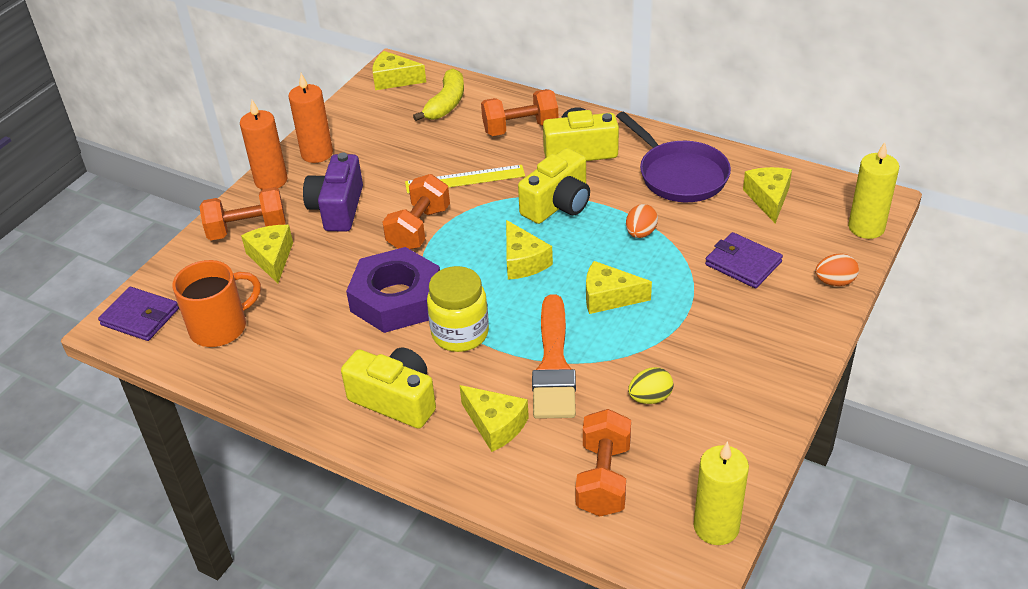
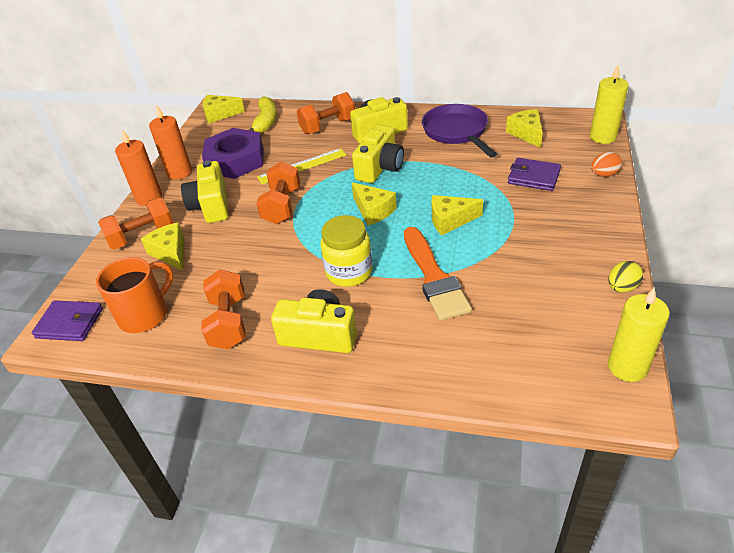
camera: 15 degrees left, 0 degrees up
purple camera [303,153,363,232] -> yellow camera [181,160,228,223]
purple nut [346,247,440,333] -> purple nut moved to [202,128,263,179]
yellow cheese [460,385,529,452] -> none
orange dumbbell [575,409,631,517] -> orange dumbbell moved to [201,270,245,349]
purple pan [616,112,731,202] -> purple pan turned 150 degrees counterclockwise [422,104,497,157]
orange egg [626,204,658,238] -> none
yellow egg [628,367,673,404] -> yellow egg moved to [608,261,643,293]

